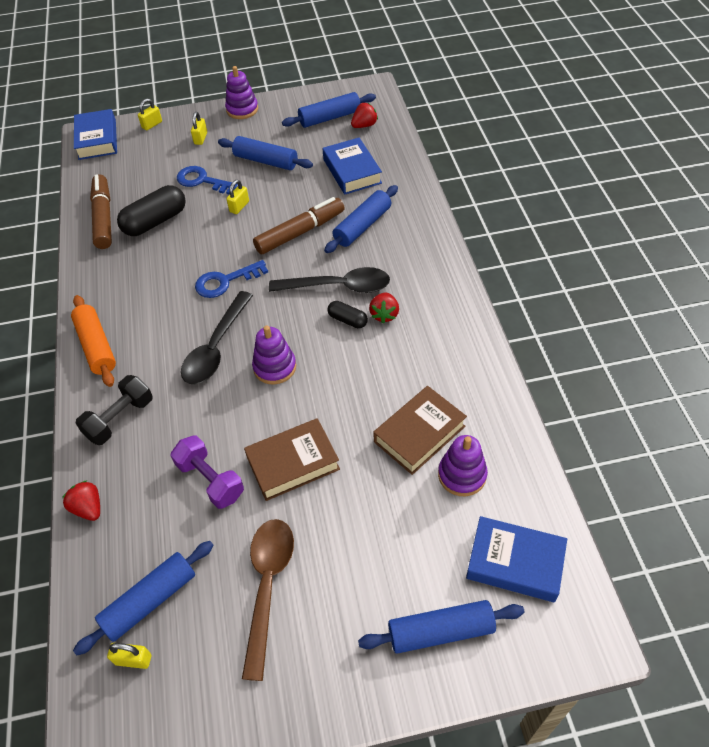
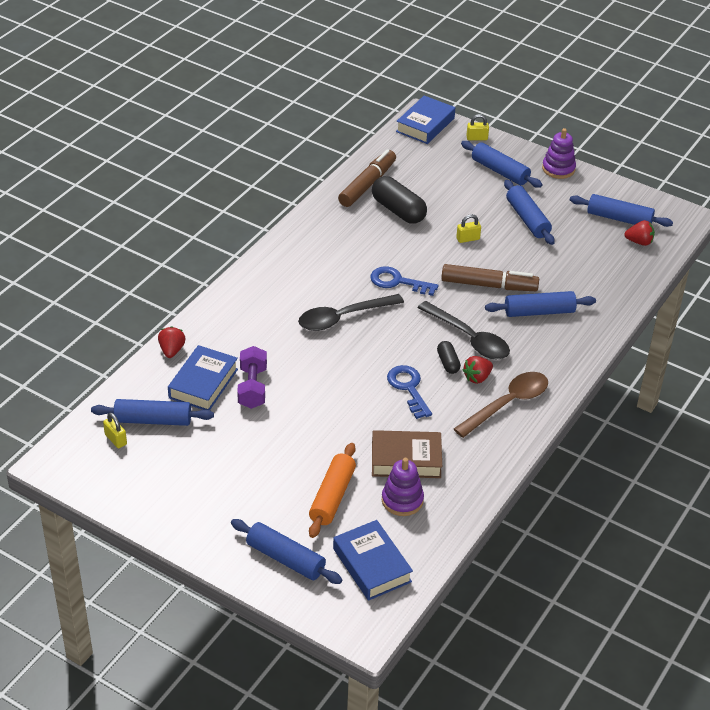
camera: 40 degrees right, 10 degrees down
orange rolling pin [71,295,116,387] -> orange rolling pin moved to [309,443,356,538]
black dumbbell [76,375,153,445] -> none
black capsule [117,185,186,236] -> black capsule turned 45 degrees clockwise [372,176,427,224]
blue key [177,166,238,195] -> blue key moved to [387,365,432,419]
yellow padlock [191,112,207,145] -> blue rolling pin [461,141,543,188]
brown spoon [242,519,294,681] -> brown spoon moved to [454,372,548,438]
brown book [244,418,340,501] -> none
purple stacking toy [252,325,296,385] -> none
blue book [323,138,382,194] -> blue book moved to [168,345,238,410]

